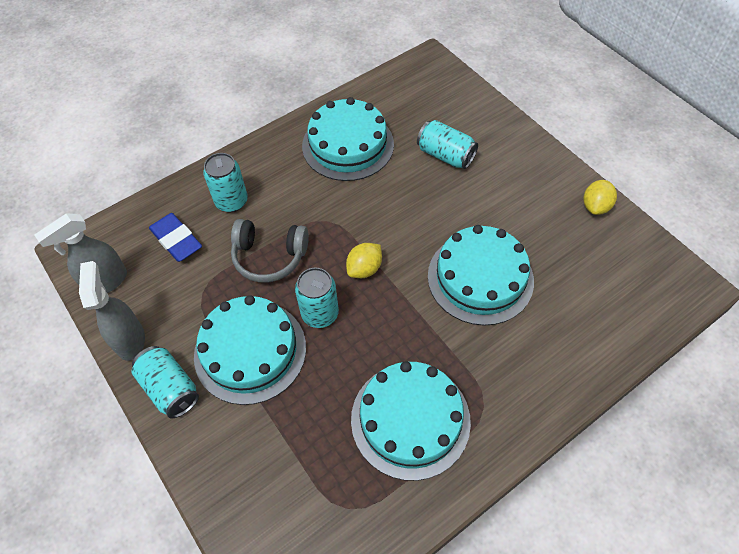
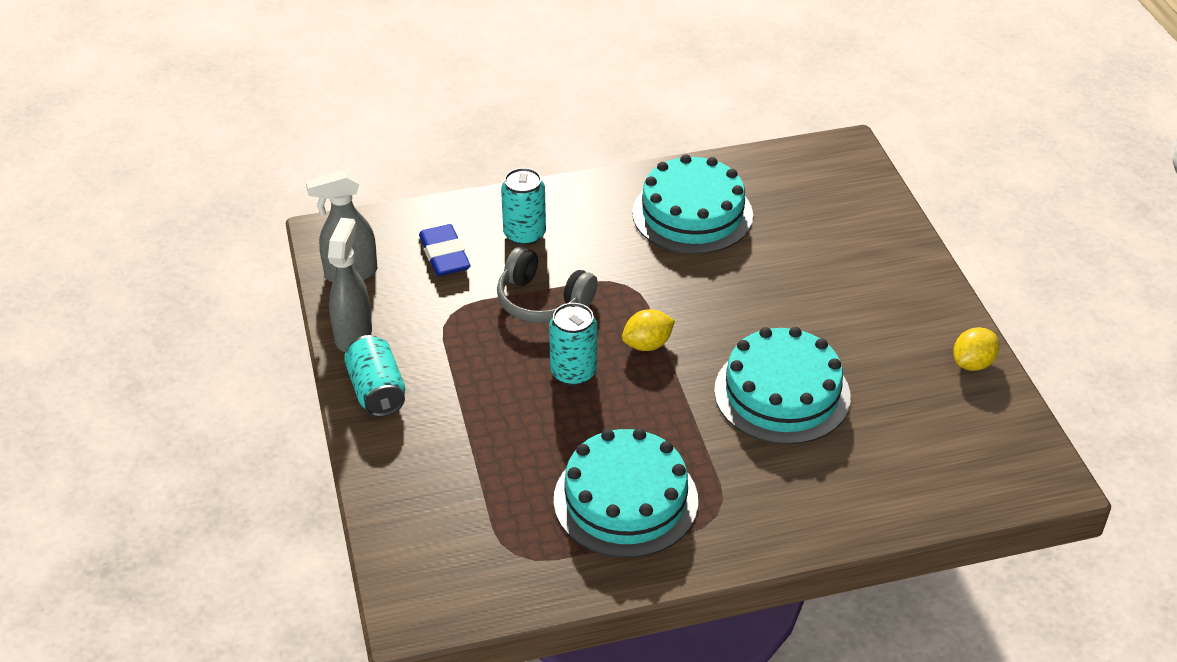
camera: 20 degrees right, 15 degrees down
turquoise cake [194,295,306,405] -> none
turquoise can [417,120,478,169] -> none

